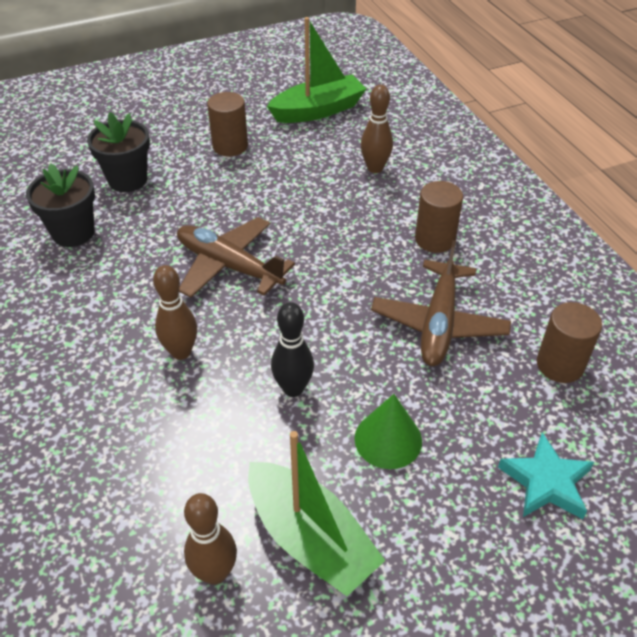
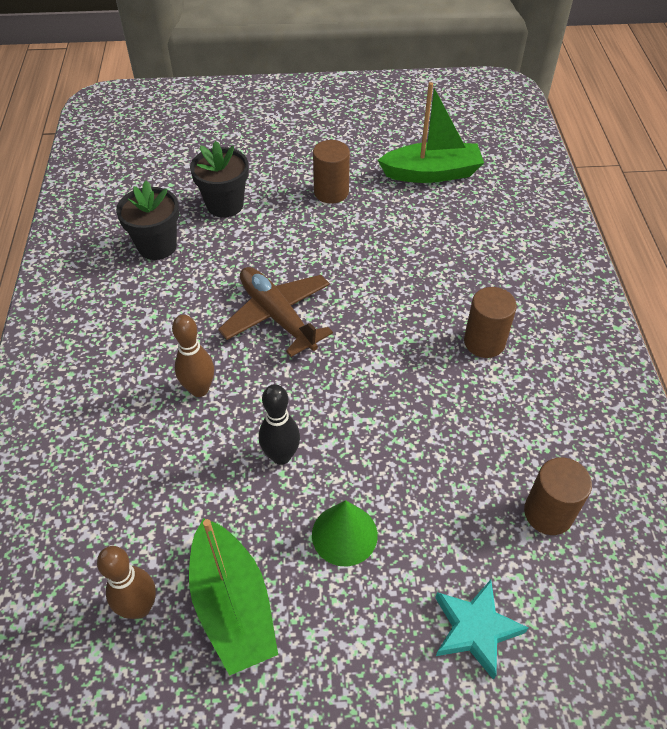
camera: 20 degrees right, 5 degrees up
brown bowling pin [361,85,393,173] -> none
brown plane [371,240,511,366] -> none

